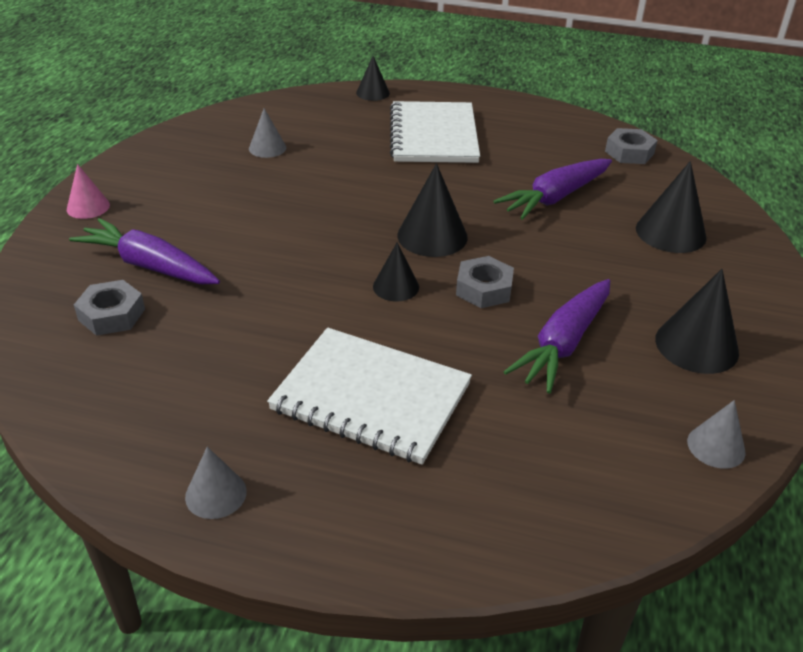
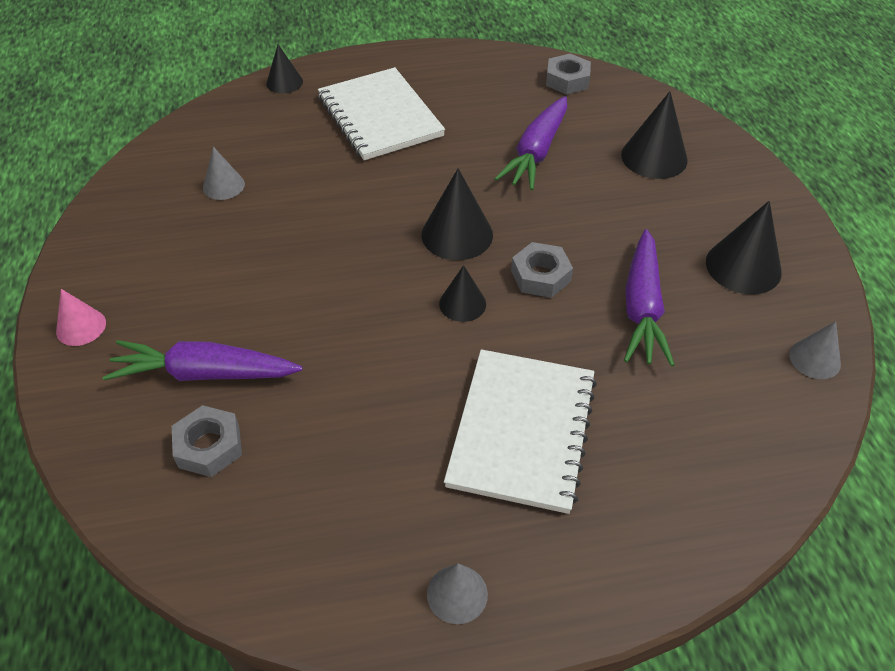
camera: 25 degrees left, 10 degrees up
white notebook [267,327,472,465] -> white notebook turned 75 degrees counterclockwise [444,349,597,514]

